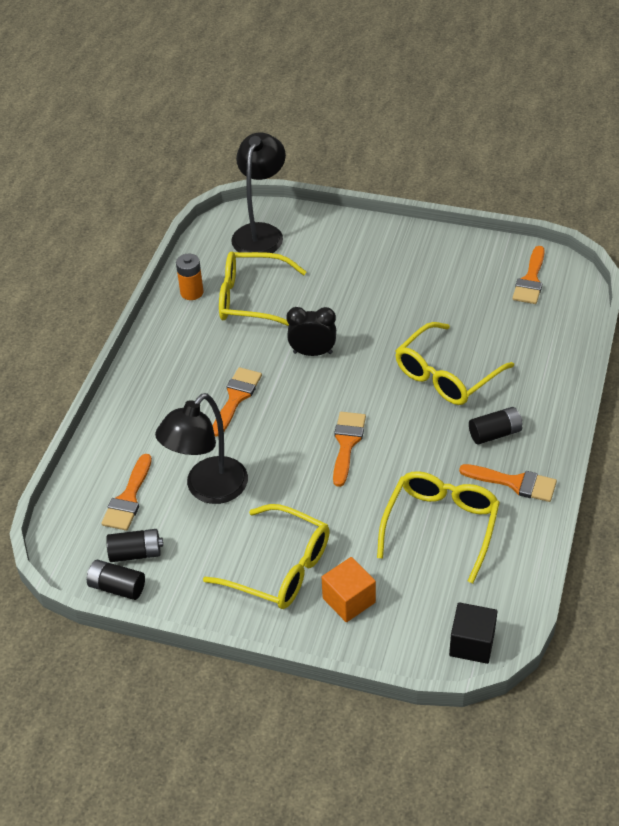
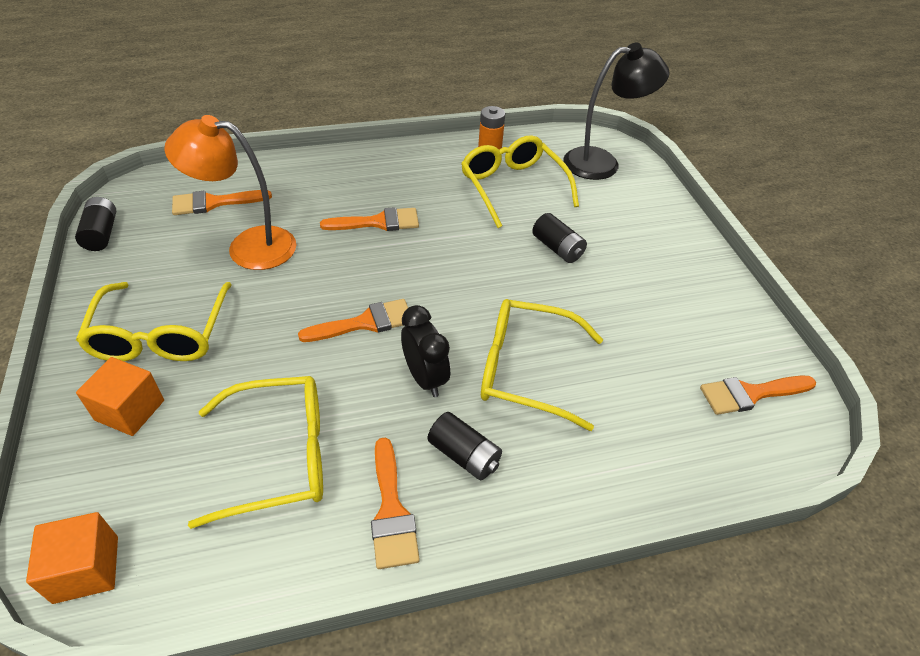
camera: 55 degrees right, 0 degrees up
black battery [106,529,163,562] -> black battery moved to [532,213,587,263]
black lamp [155,393,248,504] -> orange lamp [164,115,296,270]
black clock [287,307,336,356] -> black clock moved to [401,305,450,397]
black cube [449,602,497,664] -> orange cube [26,512,118,604]

